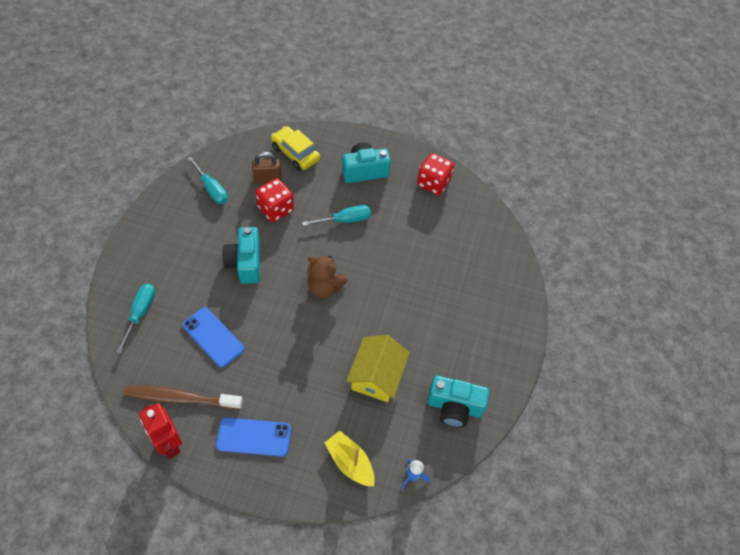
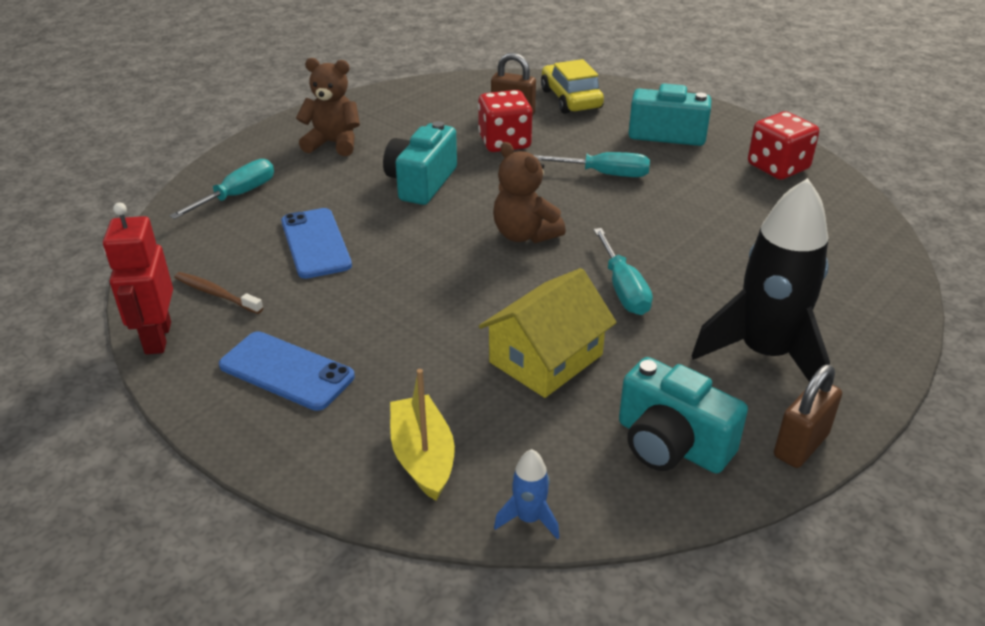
camera: 30 degrees right, 20 degrees down
brown toothbrush [123,386,243,409] -> brown toothbrush [174,272,263,314], size x0.56
turquoise screwdriver [187,157,228,204] -> turquoise screwdriver moved to [594,228,653,315]
none -> brown teddy bear [296,58,360,156]
none -> black rocket [692,178,830,382]
none -> brown padlock [774,365,842,468]

